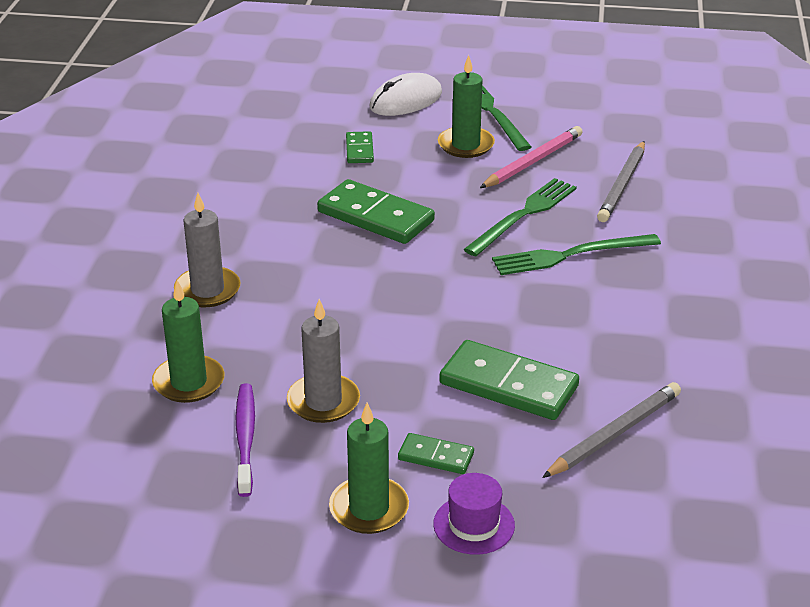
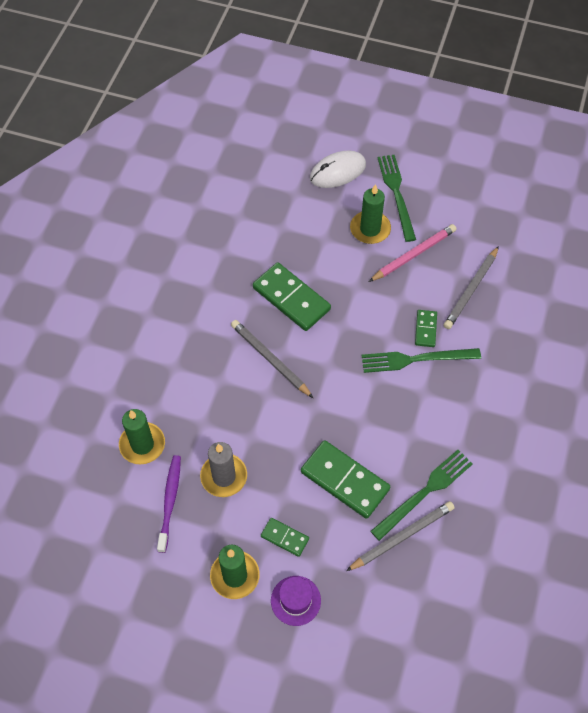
camera: 10 degrees right, 25 degrees up
grey candle [174,193,240,307] -> none
green domino [346,131,374,163] -> green domino moved to [415,310,437,347]
green fork [463,178,577,256] -> green fork moved to [370,450,473,541]
none -> grey pencil [231,320,313,398]

